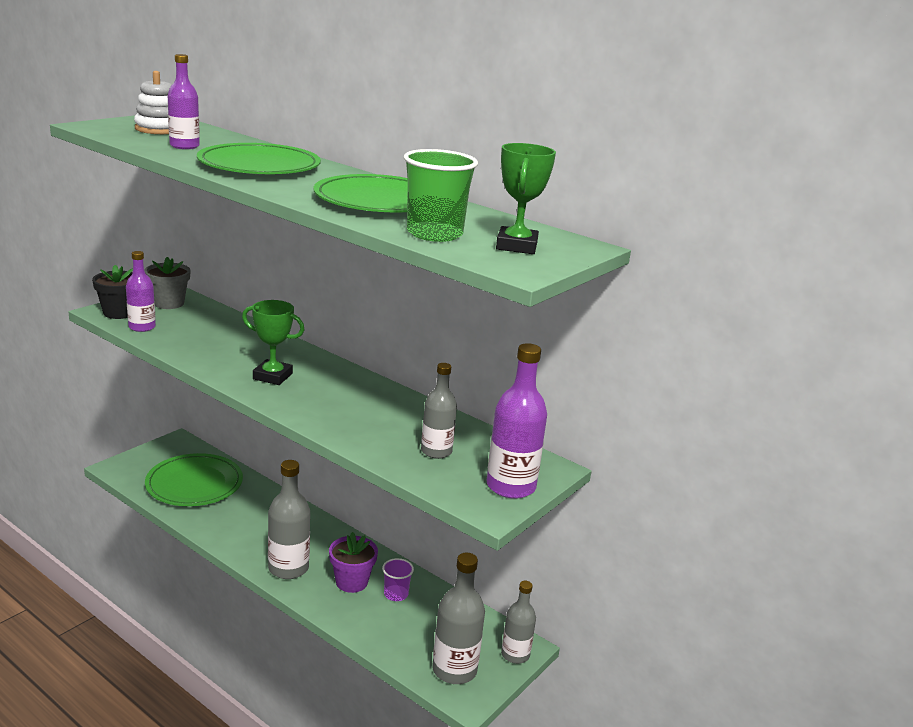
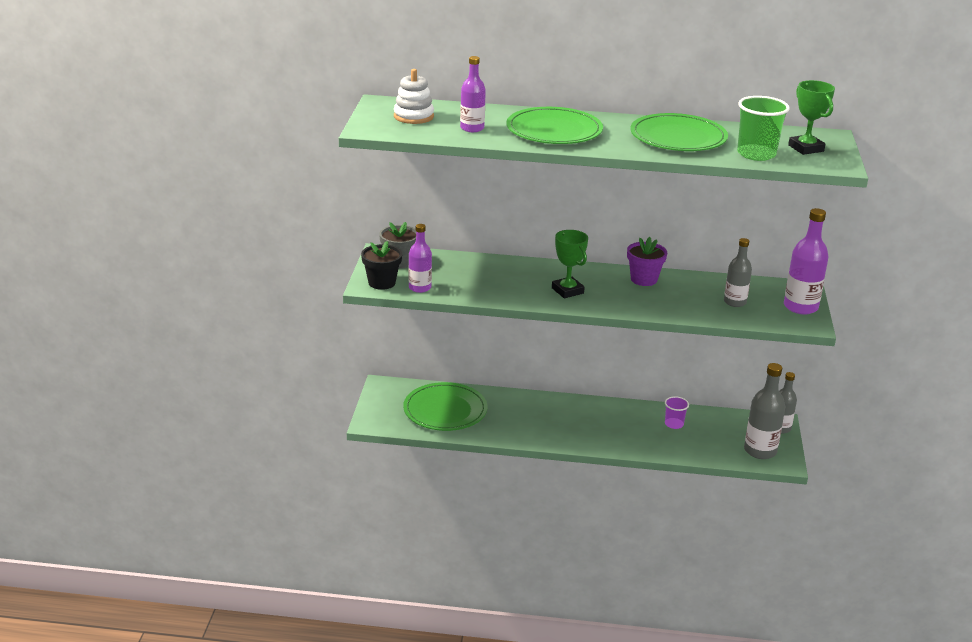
camera: 30 degrees left, 5 degrees up
green trophy [242,300,305,385] -> green trophy turned 75 degrees clockwise [552,230,588,298]
grey bottle [268,460,310,579] -> none
purple flower pot [329,532,378,593] -> purple flower pot moved to [627,237,667,286]

